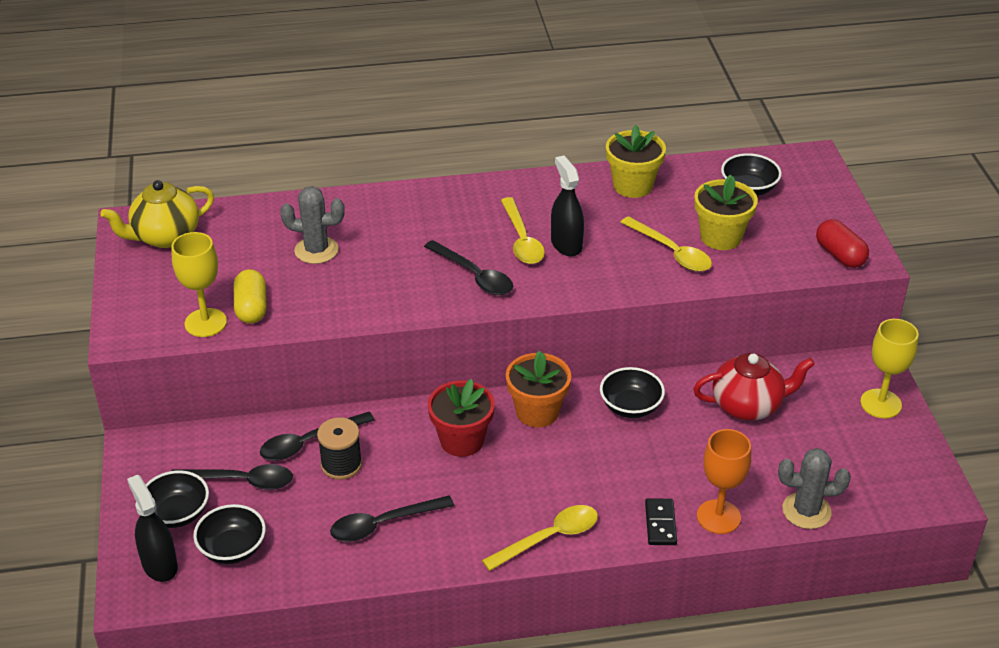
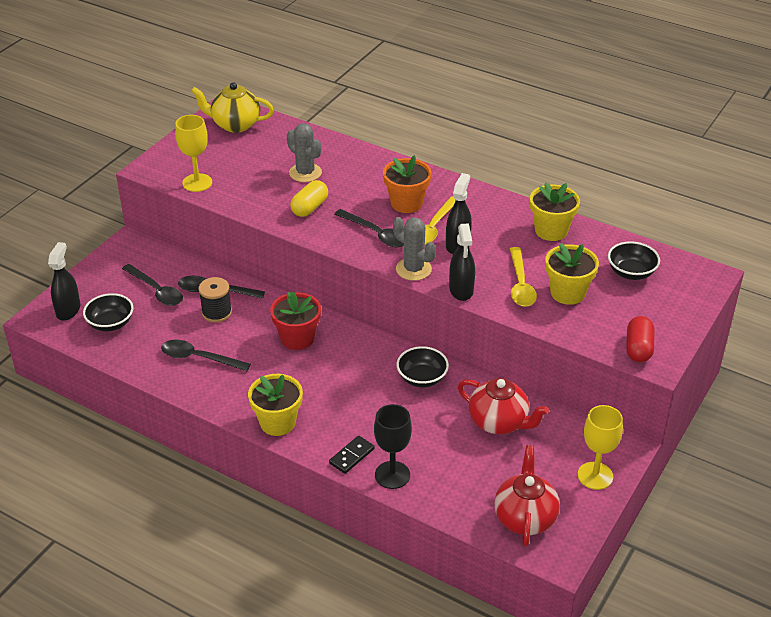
camera: 40 degrees right, 0 degrees up
black bowl [145,470,209,528] -> none
yellow capsule [234,269,267,323] -> yellow capsule moved to [290,180,328,217]
black spoon [424,240,513,295] -> black spoon turned 45 degrees counterclockwise [334,209,404,247]
yellow spoon [482,505,598,571] -> yellow flower pot [248,374,303,436]
orange flower pot [506,350,571,427] -> orange flower pot moved to [383,155,432,213]
orange goblet [697,429,751,534] -> black goblet [374,404,412,489]
grey cactus [778,448,851,529] -> grey cactus moved to [393,217,436,281]
none -> black spray bottle [449,223,475,301]
none -> red teapot [494,445,560,546]

